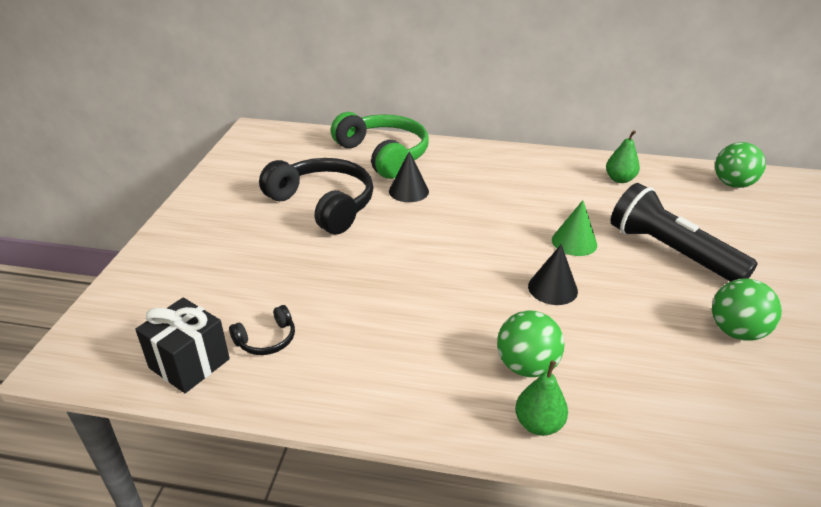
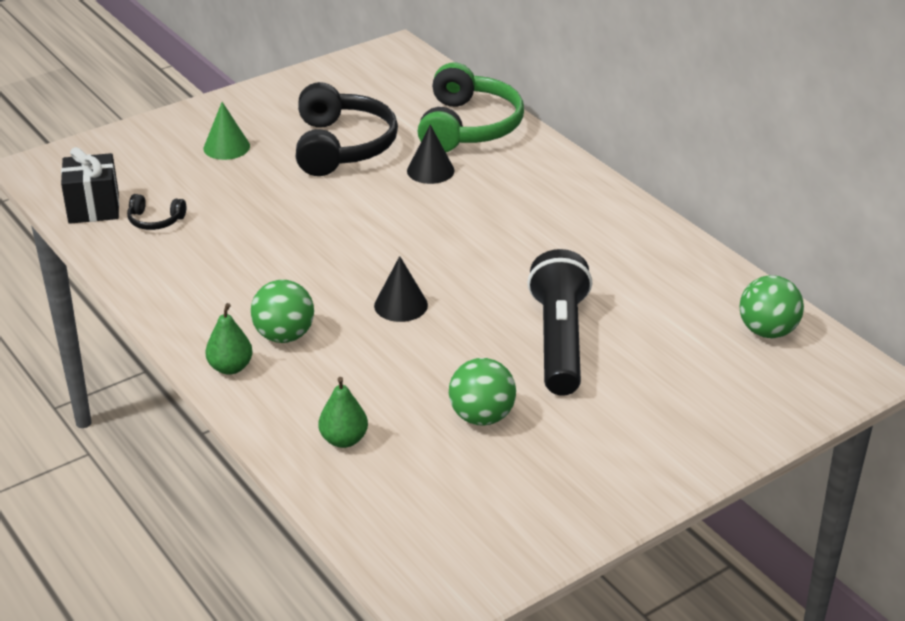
camera: 45 degrees right, 0 degrees up
green cone [552,200,597,256] -> green cone moved to [204,102,250,160]
green pear [606,130,640,183] -> green pear moved to [319,377,368,448]

